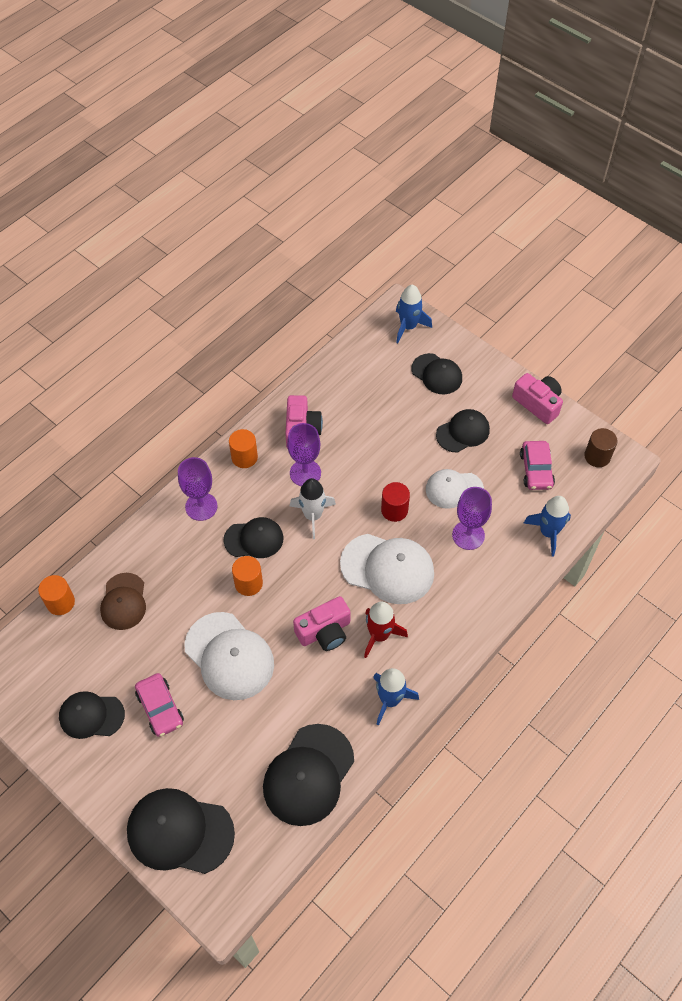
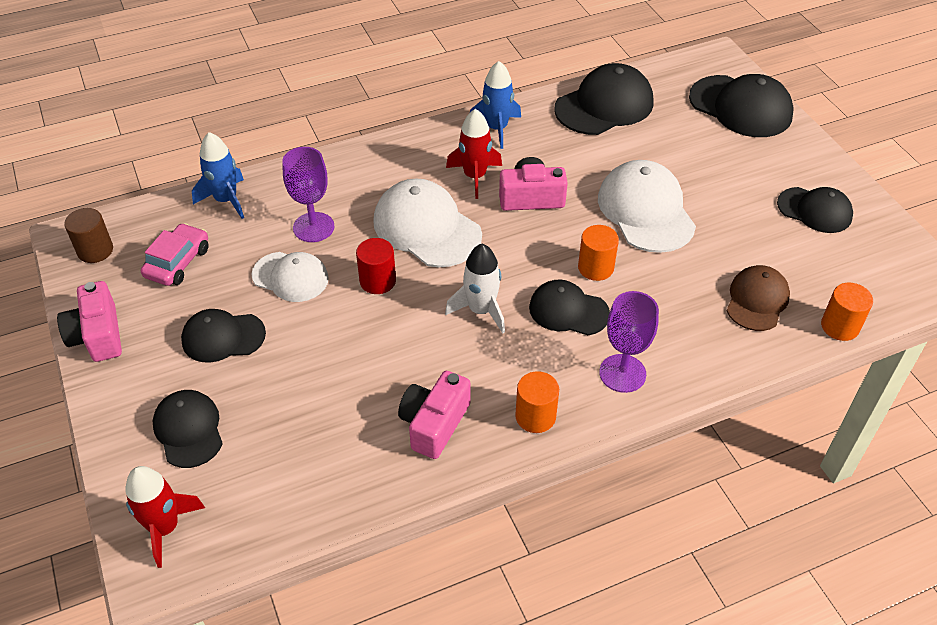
camera: 155 degrees left, 10 degrees down
pink car [135,673,184,737] -> none
purple goblet [287,423,321,486] -> none
blue rocket [396,285,432,343] -> red rocket [125,466,205,568]

